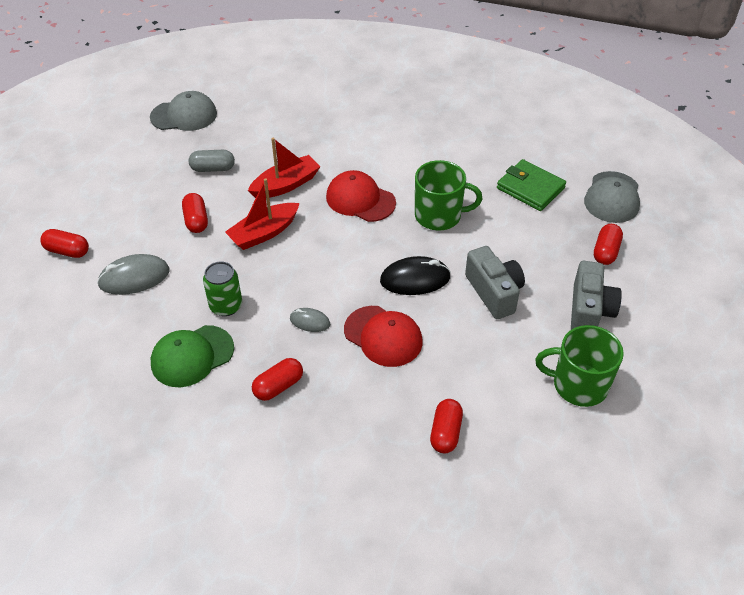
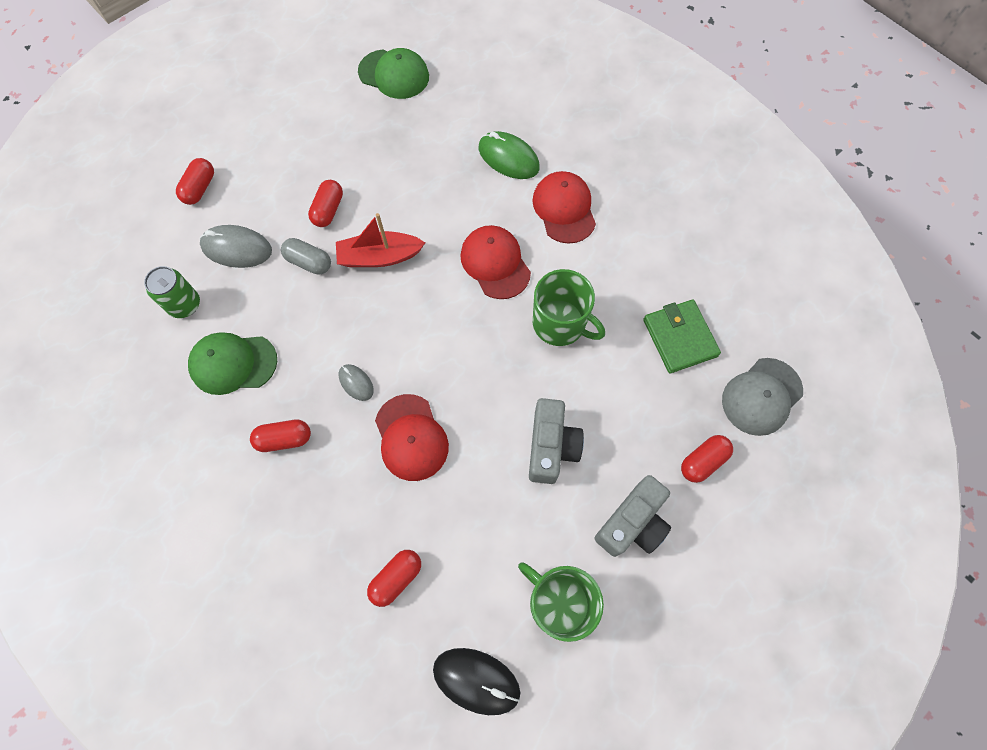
camera: 30 degrees right, 20 degrees up
red capsule [40,229,89,258] -> red capsule turned 60 degrees clockwise [176,158,214,205]
grey cap [150,91,217,131] -> green cap [358,48,429,99]
grey capsule [189,150,235,172] -> grey capsule moved to [281,238,331,275]
green can [203,262,242,316] -> green can moved to [144,266,200,318]
red boat [248,137,320,198] -> none
black mouse [380,256,451,295] -> black mouse moved to [433,648,521,715]
none -> green mouse [479,131,540,179]
none -> red cap [532,171,596,244]

